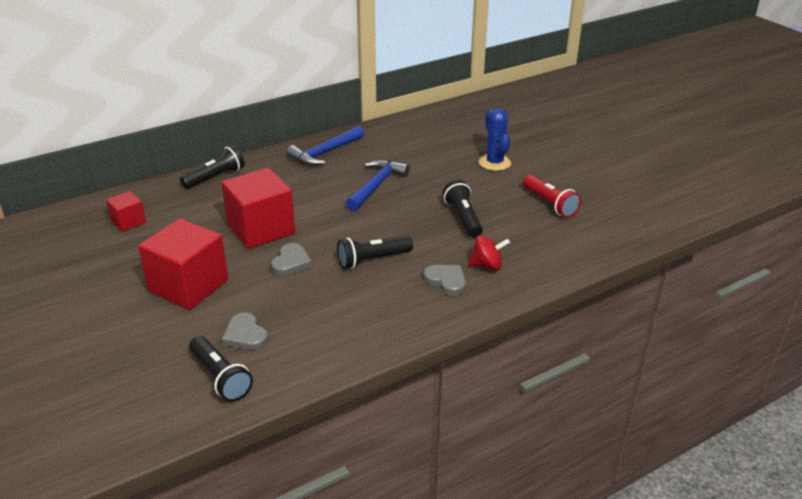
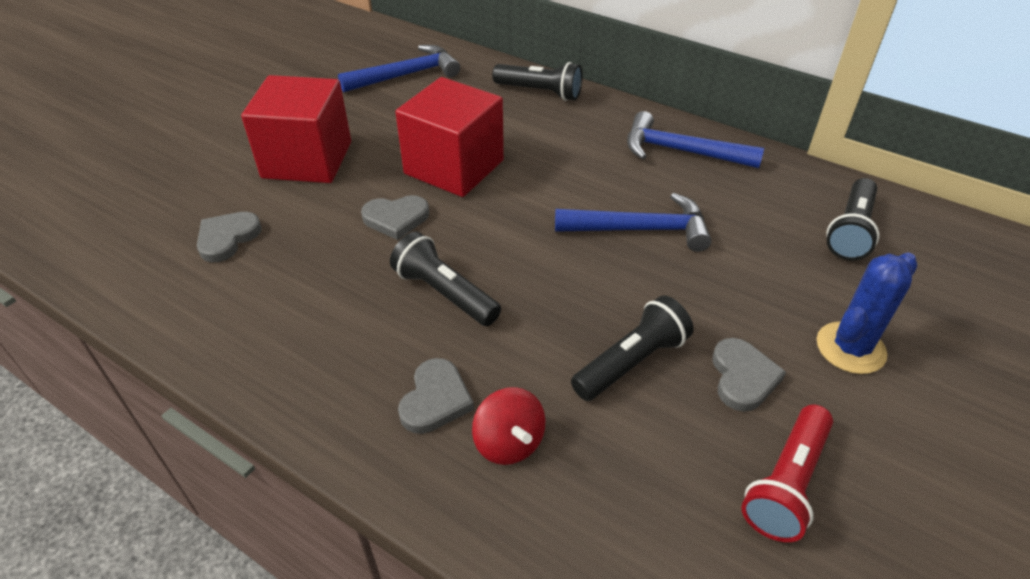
camera: 65 degrees right, 10 degrees up
red cube [106,191,146,232] -> blue hammer [338,45,460,92]
black flashlight [189,336,253,402] -> black flashlight moved to [826,178,879,260]
none -> grey heart [712,338,786,412]

